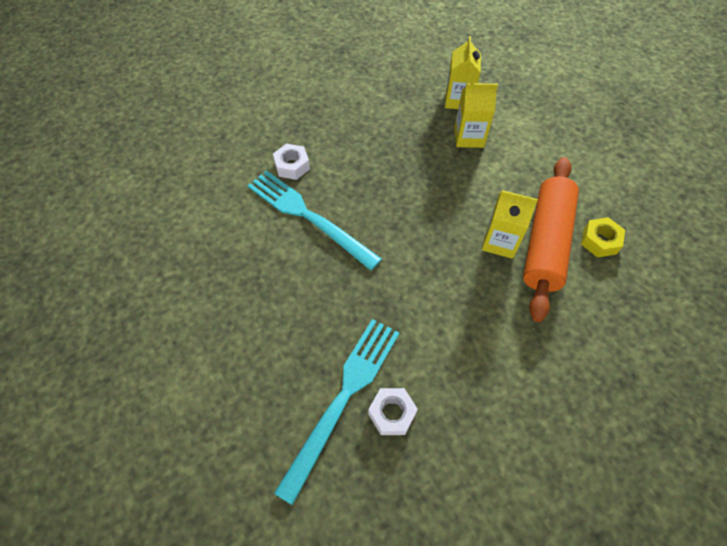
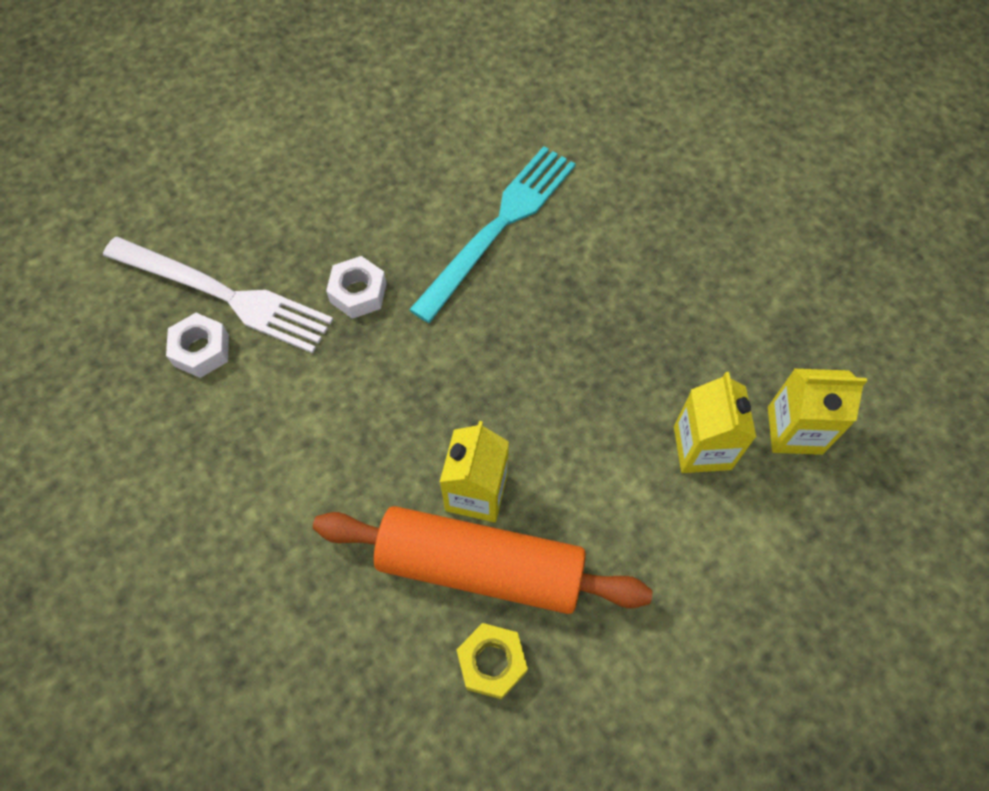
camera: 85 degrees right, 5 degrees up
white nut [273,143,310,180] -> white nut moved to [326,256,387,319]
turquoise fork [274,319,399,505] -> white fork [103,237,333,353]

